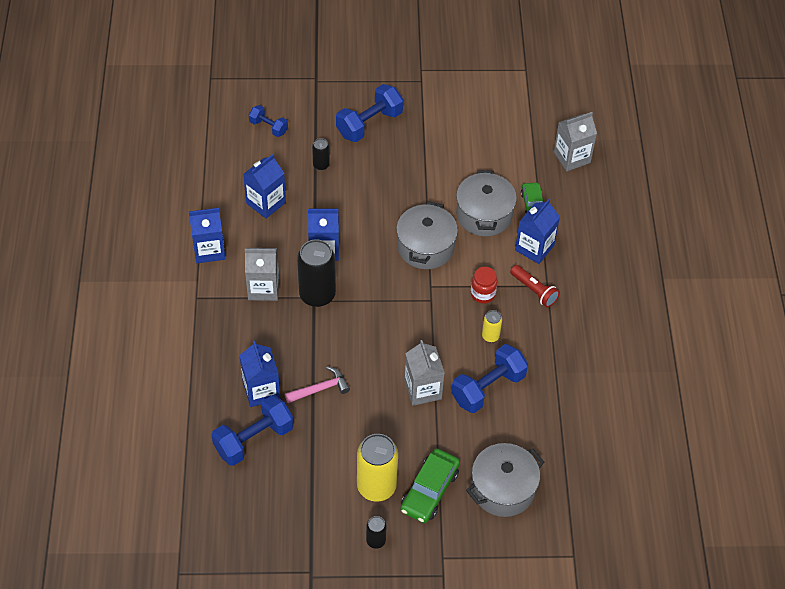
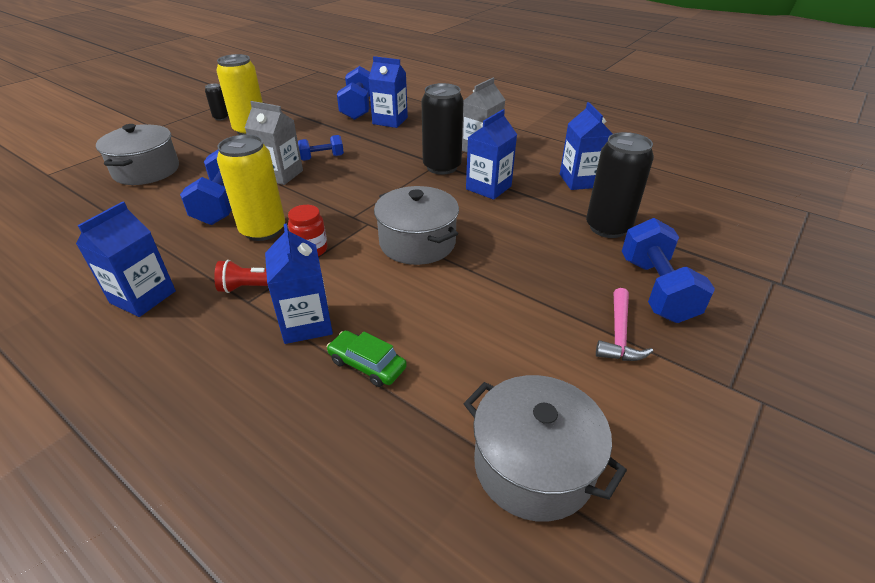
camera: 130 degrees right, 15 degrees down
blue carton [189,208,226,263] -> blue carton moved to [76,201,176,317]
blue dumbbell [249,105,288,137] -> blue dumbbell moved to [298,135,344,161]
pink hammer [285,366,350,403] -> pink hammer moved to [596,288,653,361]
black can [312,138,330,170] -> black can [586,132,654,238], size x2.06
green car [401,448,460,523] -> none
grey pot [456,170,517,236] -> grey pot moved to [463,375,627,522]
yellow can [482,310,502,342] -> yellow can [217,134,285,241], size x2.06
grey carton [554,112,597,171] -> none

